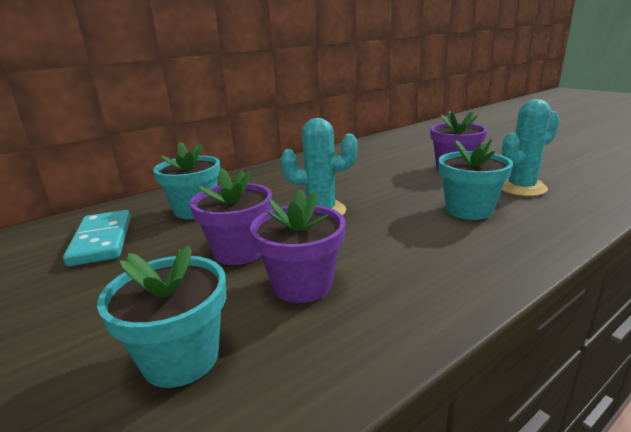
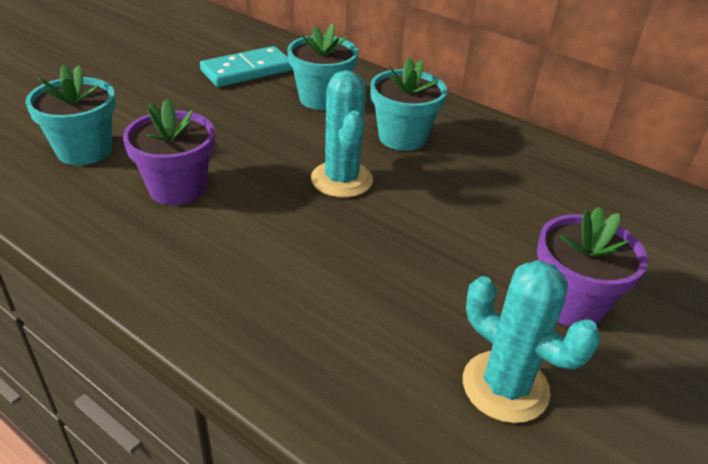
camera: 70 degrees right, 15 degrees up
purple flower pot [190,168,272,265] -> none
turquoise flower pot [438,138,513,220] -> turquoise flower pot moved to [370,57,447,151]

